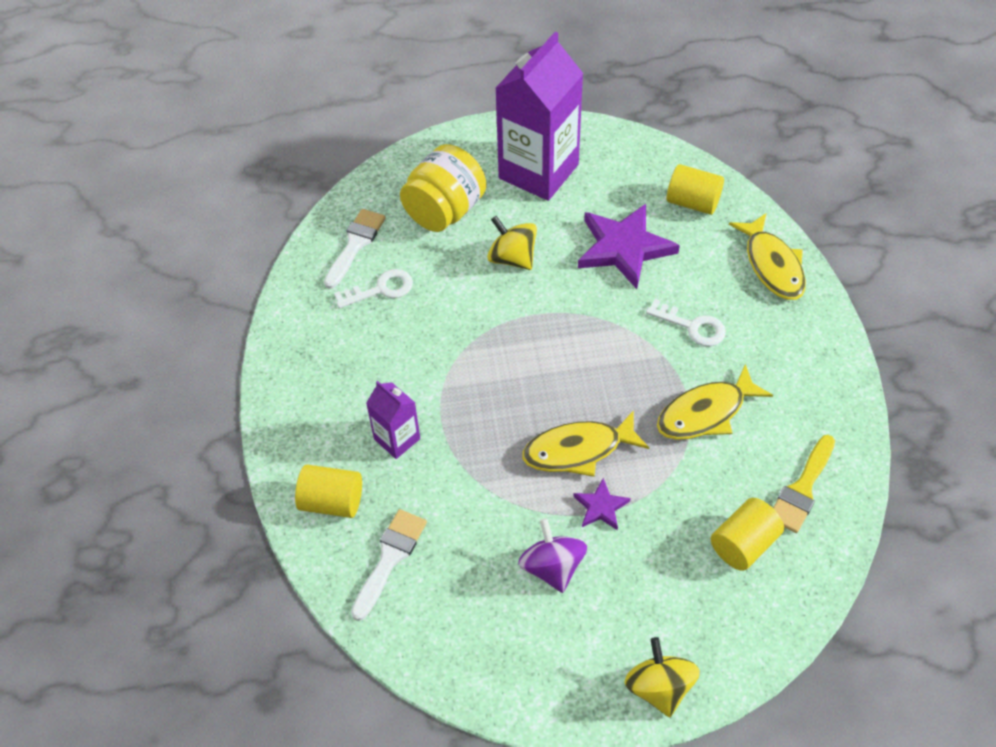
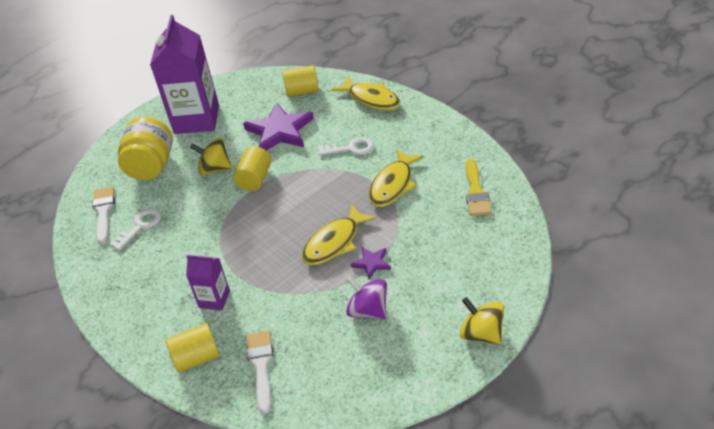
camera: 30 degrees left, 10 degrees down
yellow cylinder [711,498,784,571] -> yellow cylinder moved to [233,146,271,191]

